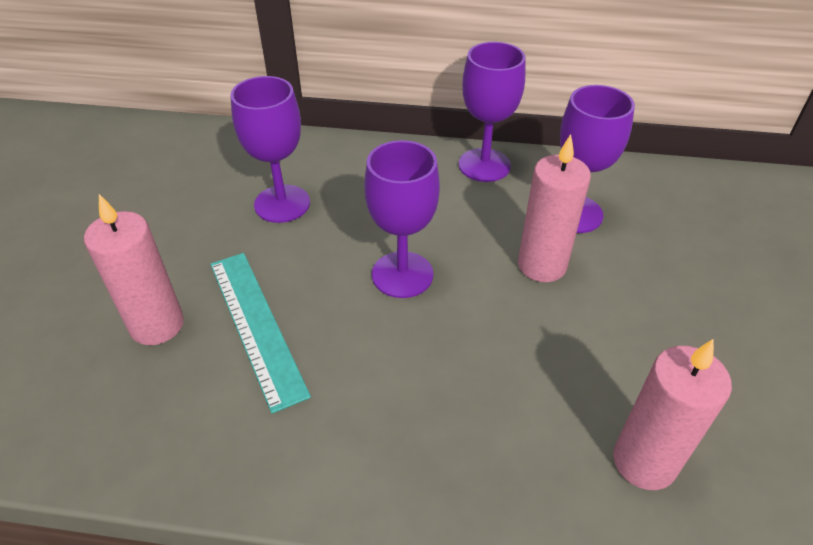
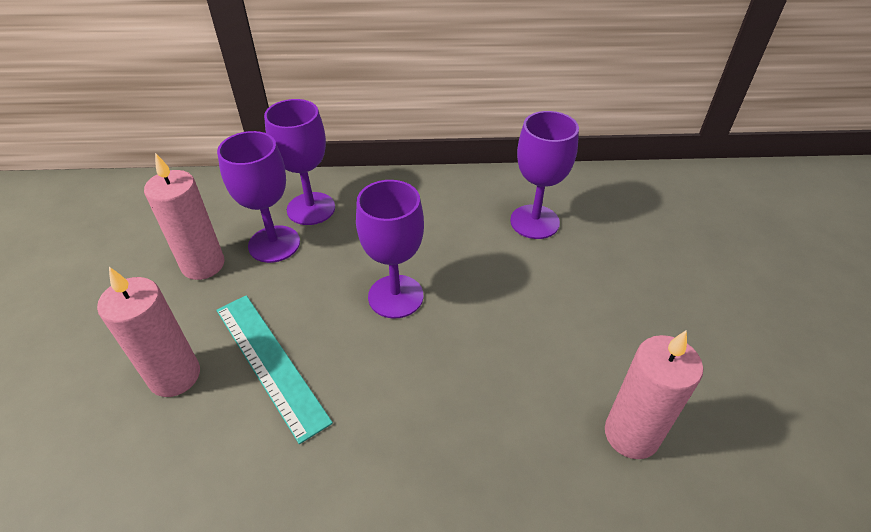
camera: 10 degrees left, 0 degrees up
purple goblet [459,42,525,182] -> purple goblet moved to [264,99,335,225]
pink candle [518,134,591,282] -> pink candle moved to [144,153,224,280]

